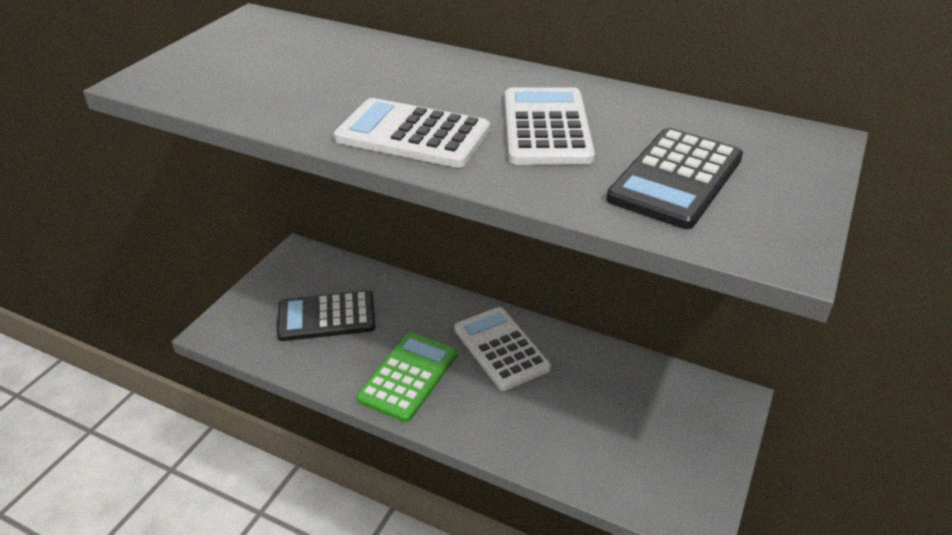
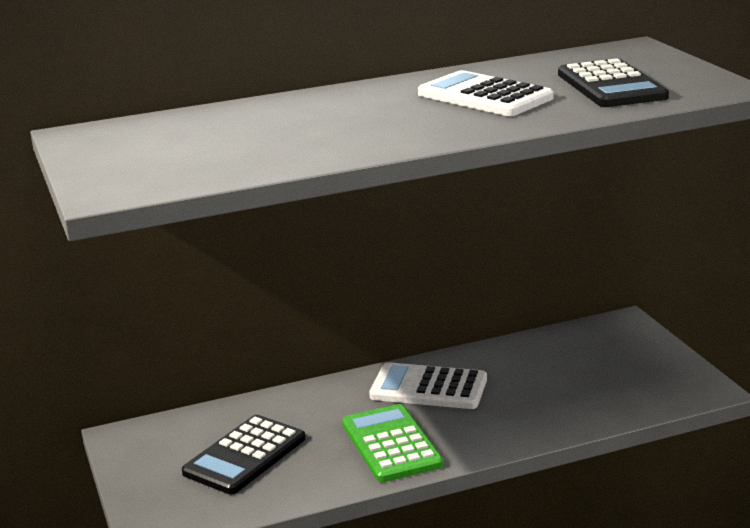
camera: 45 degrees left, 15 degrees down
white calculator [334,98,490,168] -> none

